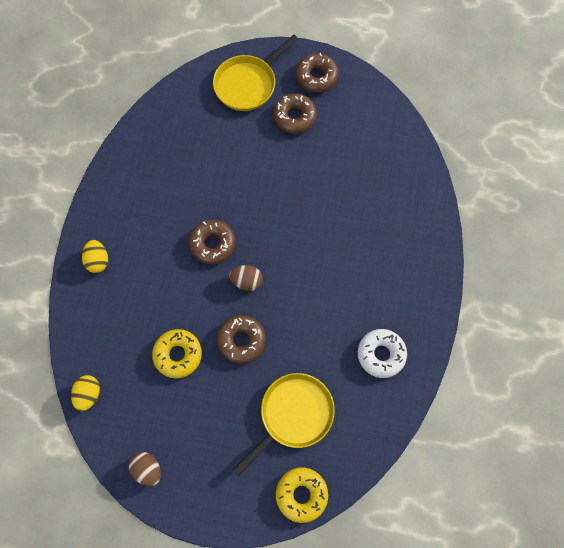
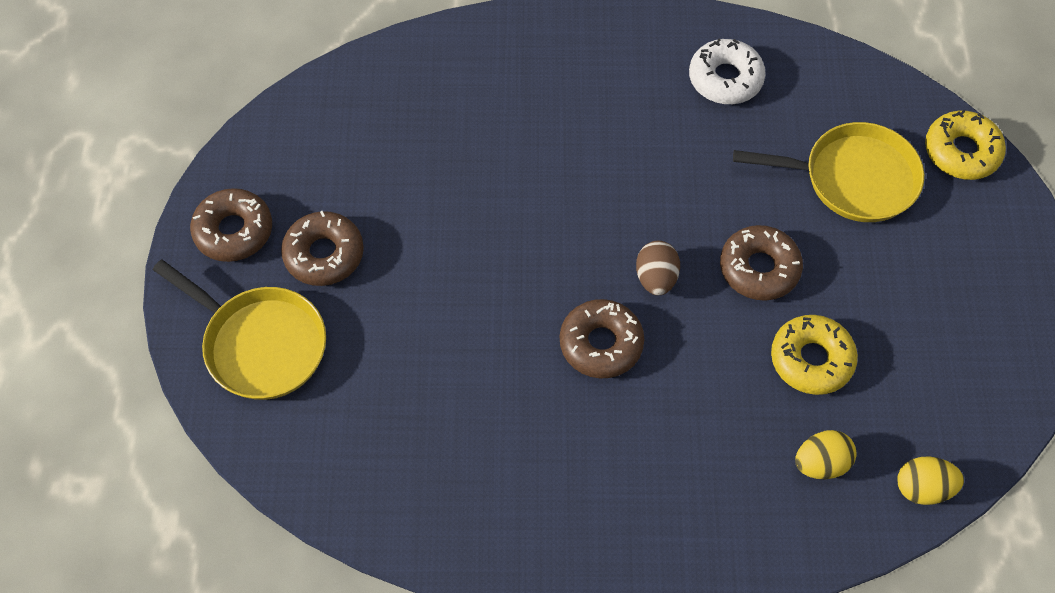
camera: 100 degrees left, 10 degrees down
yellow egg [82,240,108,273] -> yellow egg moved to [795,430,857,479]
brown egg [128,452,161,486] -> none
yellow pan [233,373,335,476] -> yellow pan turned 150 degrees clockwise [733,122,924,222]

